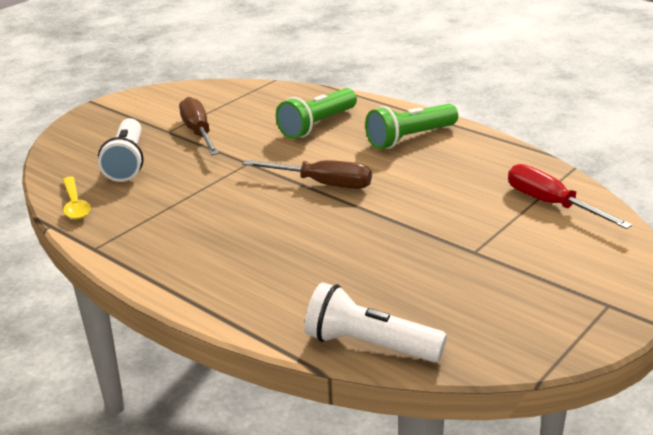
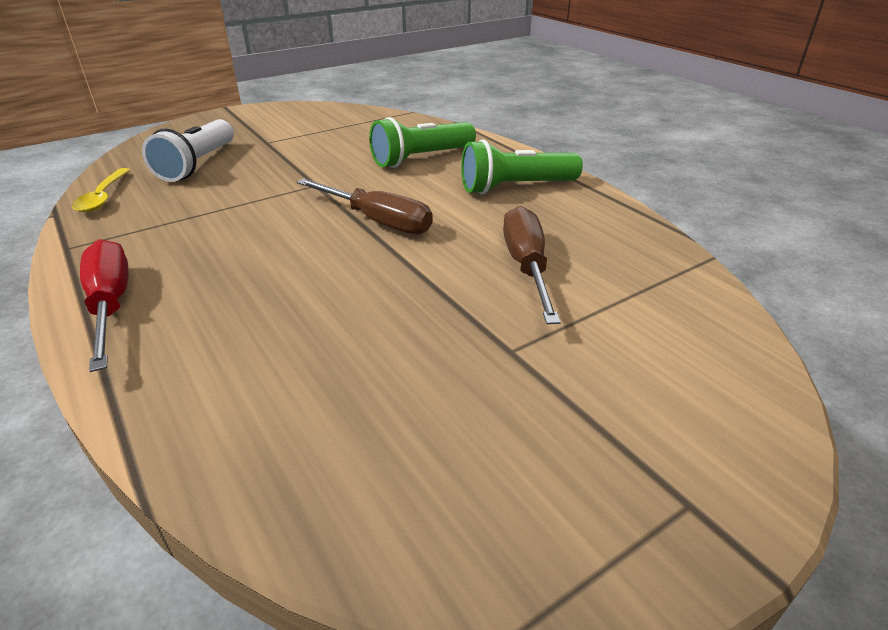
camera: 15 degrees right, 5 degrees up
brown screwdriver [179,97,219,155] -> brown screwdriver moved to [503,206,561,324]
white flashlight [304,282,447,363] -> none
red screwdriver [508,164,632,229] -> red screwdriver moved to [80,239,129,372]

